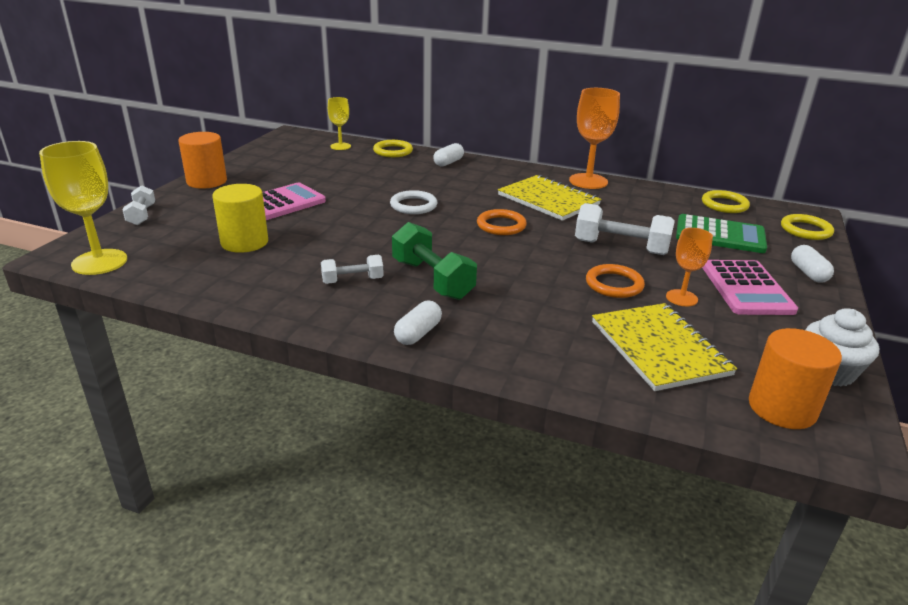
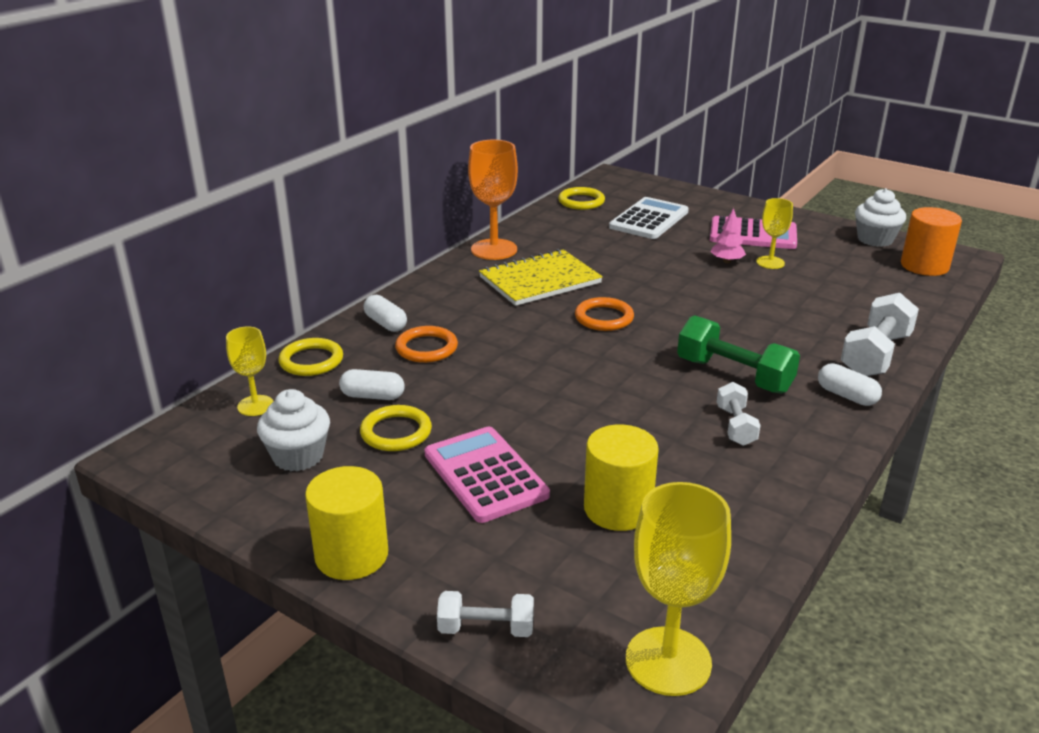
camera: 75 degrees left, 0 degrees up
orange cylinder [178,132,227,189] -> yellow cylinder [305,466,388,580]
white ring [390,190,437,214] -> none
green dumbbell [392,222,477,300] -> green dumbbell turned 60 degrees clockwise [677,315,800,394]
white dumbbell [575,203,675,255] -> white dumbbell moved to [841,293,919,376]
orange ring [586,264,645,298] -> orange ring moved to [395,326,458,363]
yellow notebook [592,303,737,391] -> none
orange goblet [666,228,713,306] -> yellow goblet [756,198,793,269]
green calculator [676,214,767,253] -> white calculator [609,197,689,239]
yellow ring [781,214,834,240] -> yellow ring moved to [360,405,432,451]
white capsule [791,245,834,283] -> white capsule moved to [339,369,405,400]
none -> white cupcake [257,389,330,471]
none -> pink tree [711,208,746,263]

